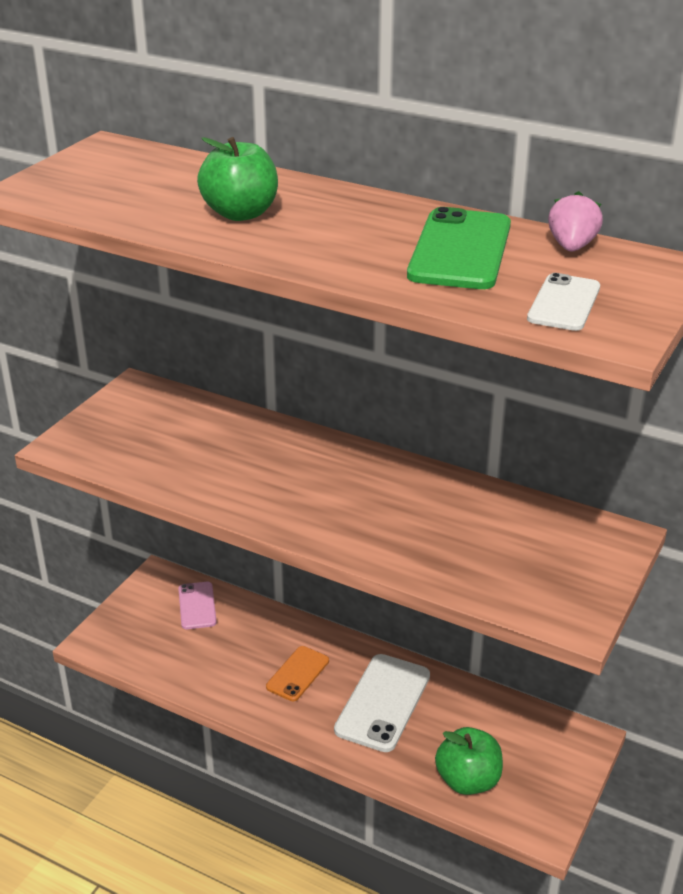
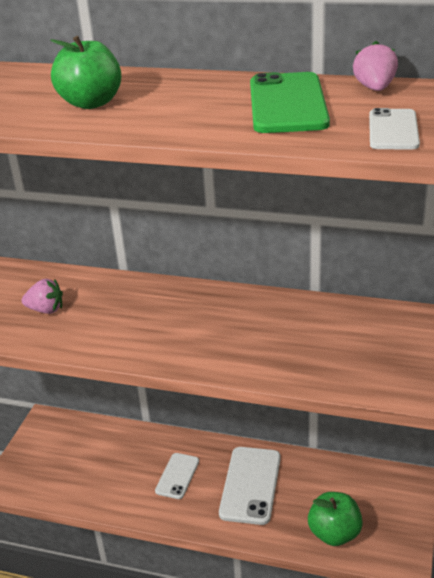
camera: 10 degrees left, 0 degrees up
pink phone [178,582,217,629] -> none
orange phone [266,646,329,701] -> white phone [155,453,199,499]
none -> pink strawberry [21,279,63,314]

